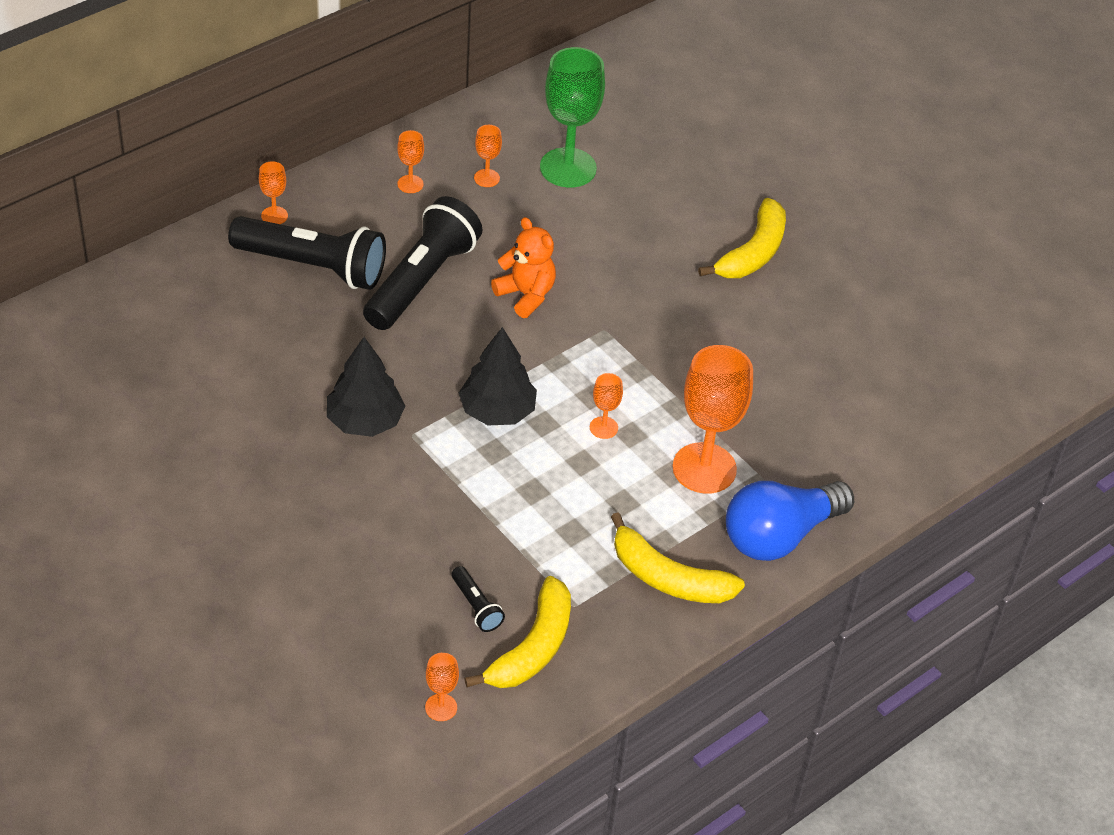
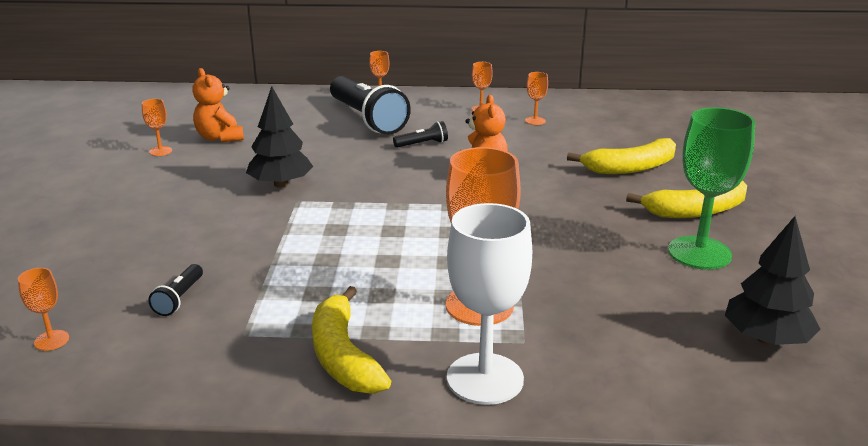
camera: 45 degrees right, 20 degrees down
black flashlight [363,196,483,330] -> black flashlight [393,121,448,148], size x0.43
black tree [459,327,537,425] -> black tree moved to [725,216,821,345]
yellow banana [464,576,571,688] -> yellow banana moved to [567,138,676,174]
green goblet [540,47,605,188] -> green goblet moved to [668,107,755,270]
orange goblet [590,373,623,439] -> orange goblet moved to [142,99,172,156]
blue light bulb [726,481,854,561] -> white goblet [447,203,532,405]
none -> orange teddy bear [192,68,244,143]

